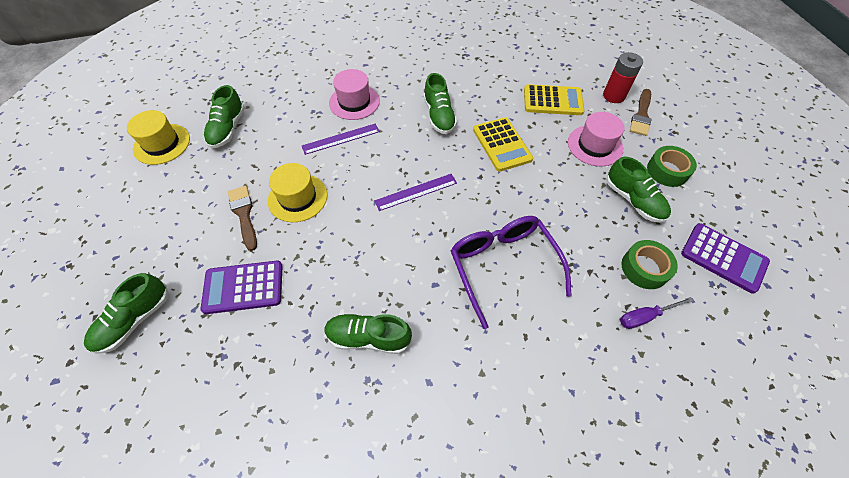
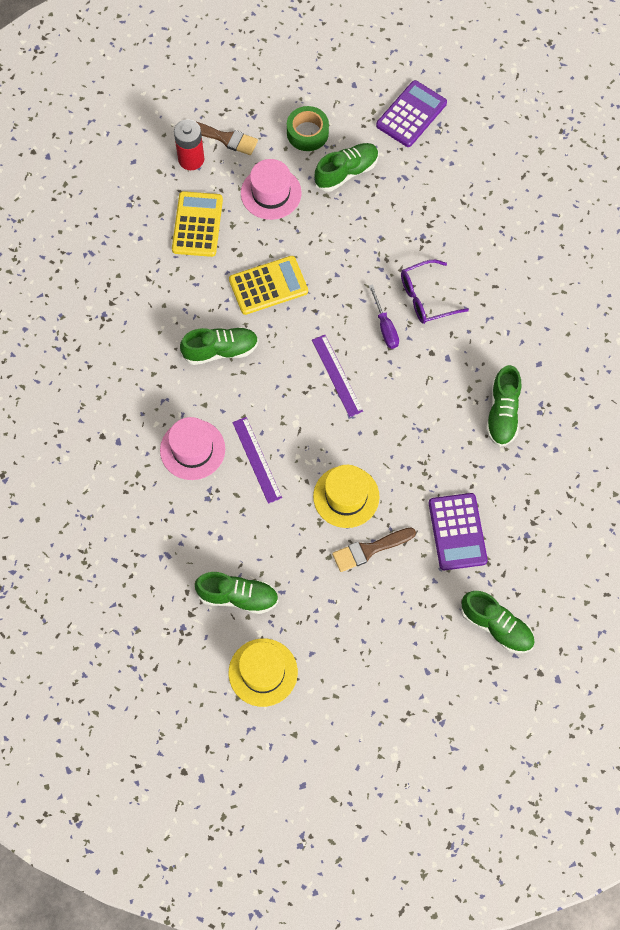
camera: 90 degrees left, 10 degrees up
purple glasses [450,216,572,329] -> purple glasses [401,260,469,324], size x0.65
purple screwdriver [620,297,693,329] -> purple screwdriver moved to [369,284,399,349]
green tape [621,240,678,289] -> none

